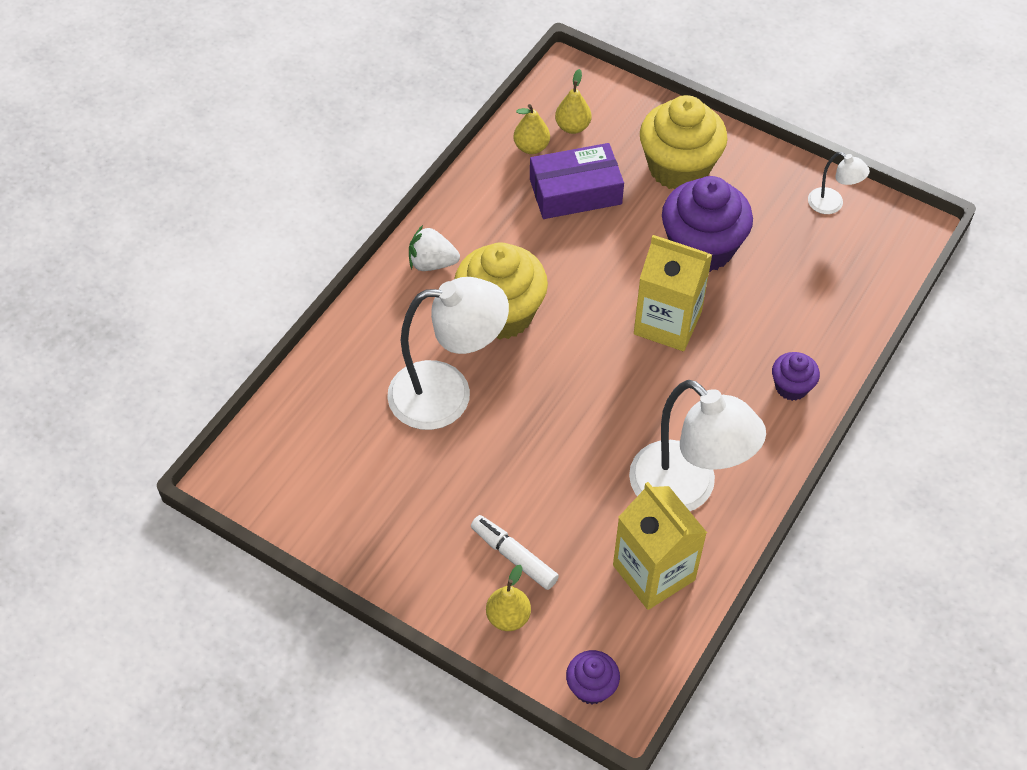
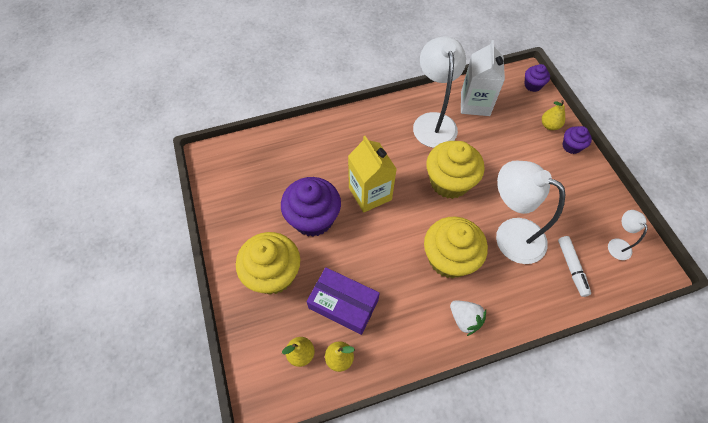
camera: 140 degrees left, 5 degrees up
white marker [471,515,559,590] -> white marker moved to [558,236,591,297]
yellow carton [613,482,707,610] -> white carton [461,40,505,116]
purple cupcake [772,352,820,401] -> purple cupcake moved to [562,126,592,154]
white lamp [808,152,870,214] -> white lamp moved to [608,210,648,260]
none -> yellow cupcake [426,141,484,199]

